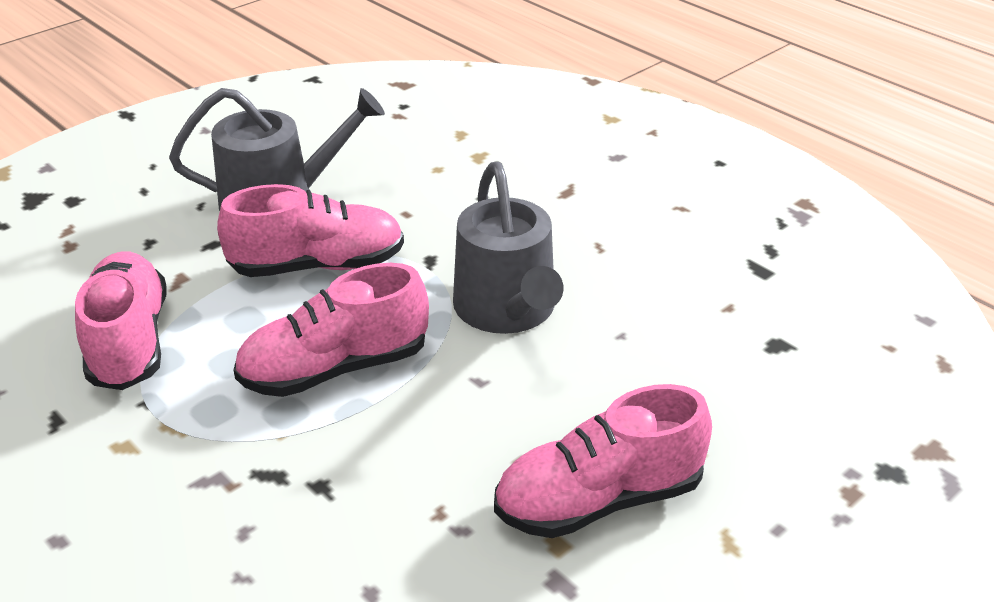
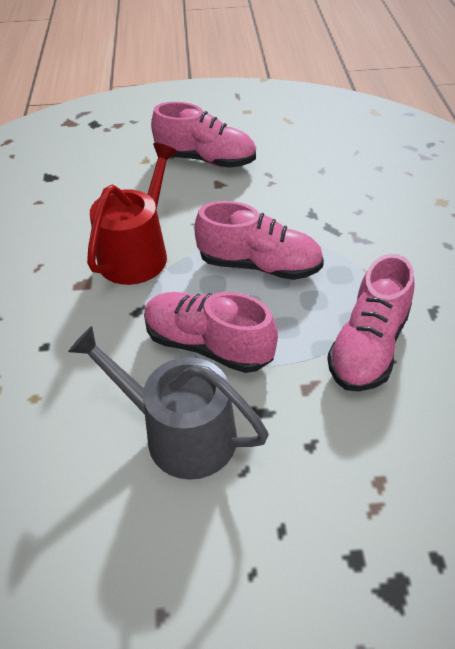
camera: 140 degrees left, 10 degrees up
grey watering can [453,162,564,334] -> red watering can [87,143,178,285]

